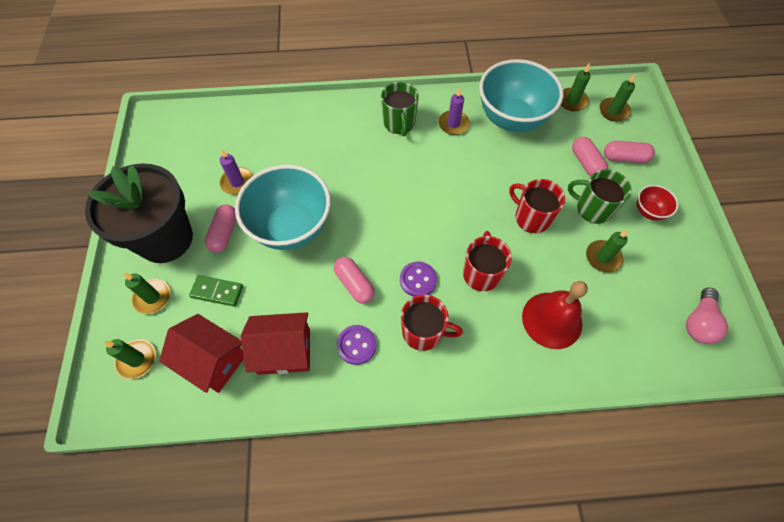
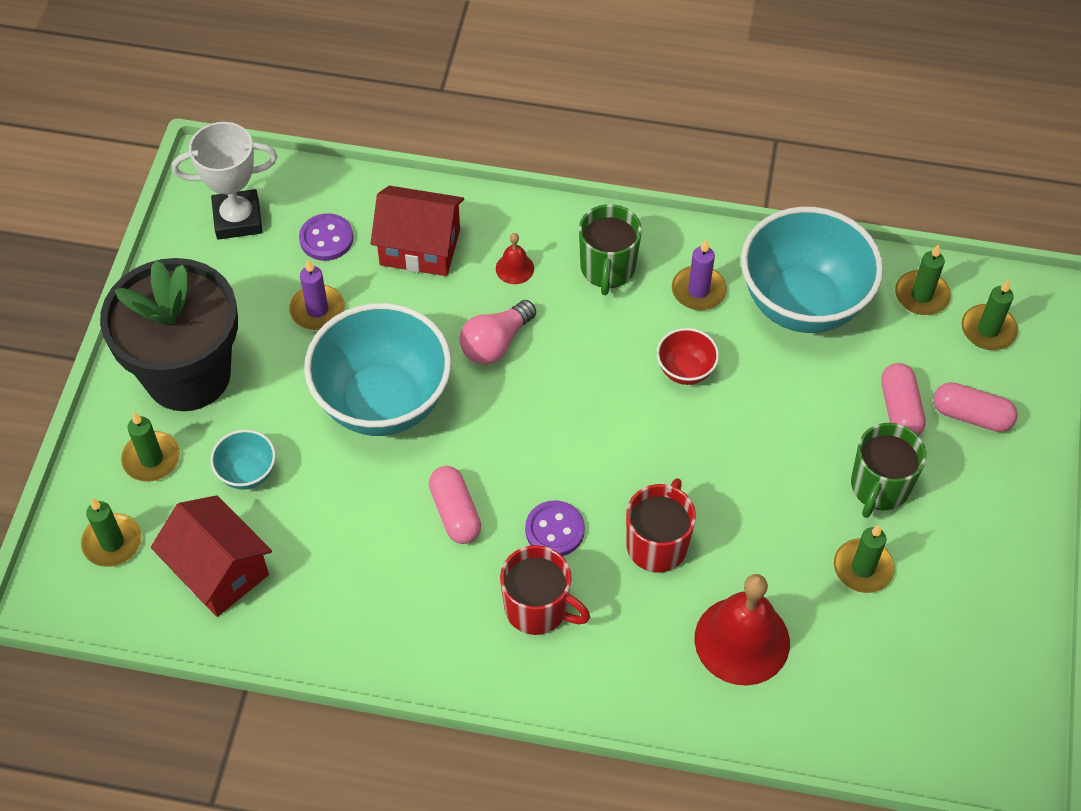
camera: 15 degrees right, 5 degrees down
green domino [189,275,243,307] -> turquoise bowl [210,429,276,490]
pink capsule [205,204,236,252] -> none
red house [241,312,310,375] -> red house moved to [370,186,464,276]
purple button [337,325,376,365] -> purple button moved to [299,213,353,261]
red mug [509,179,565,233] -> none
green mug [568,170,632,224] -> green mug turned 105 degrees counterclockwise [851,423,926,518]
red bowl [637,185,678,221] -> red bowl moved to [657,328,719,385]
pink light bulb [686,288,728,344] -> pink light bulb moved to [460,300,536,364]
none -> white trophy [172,122,277,240]
none -> red bell [496,233,534,284]

